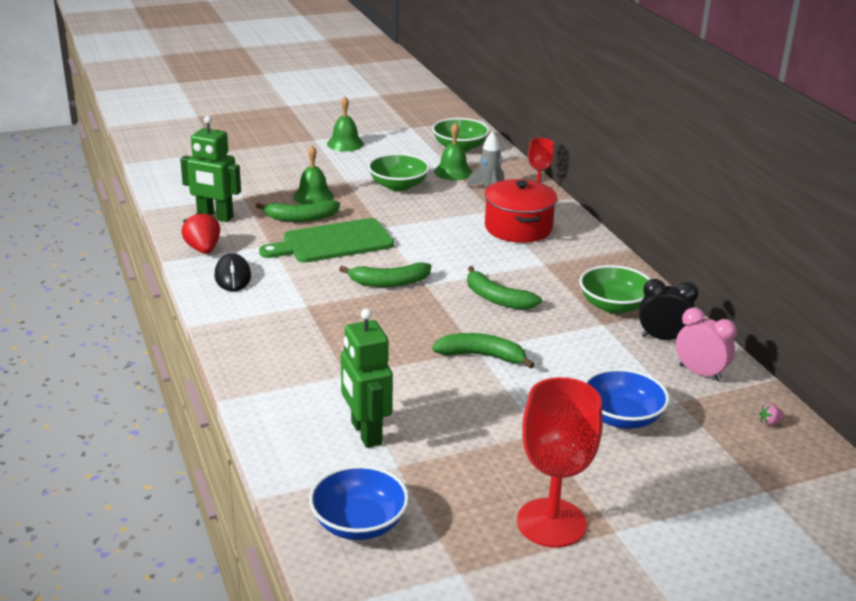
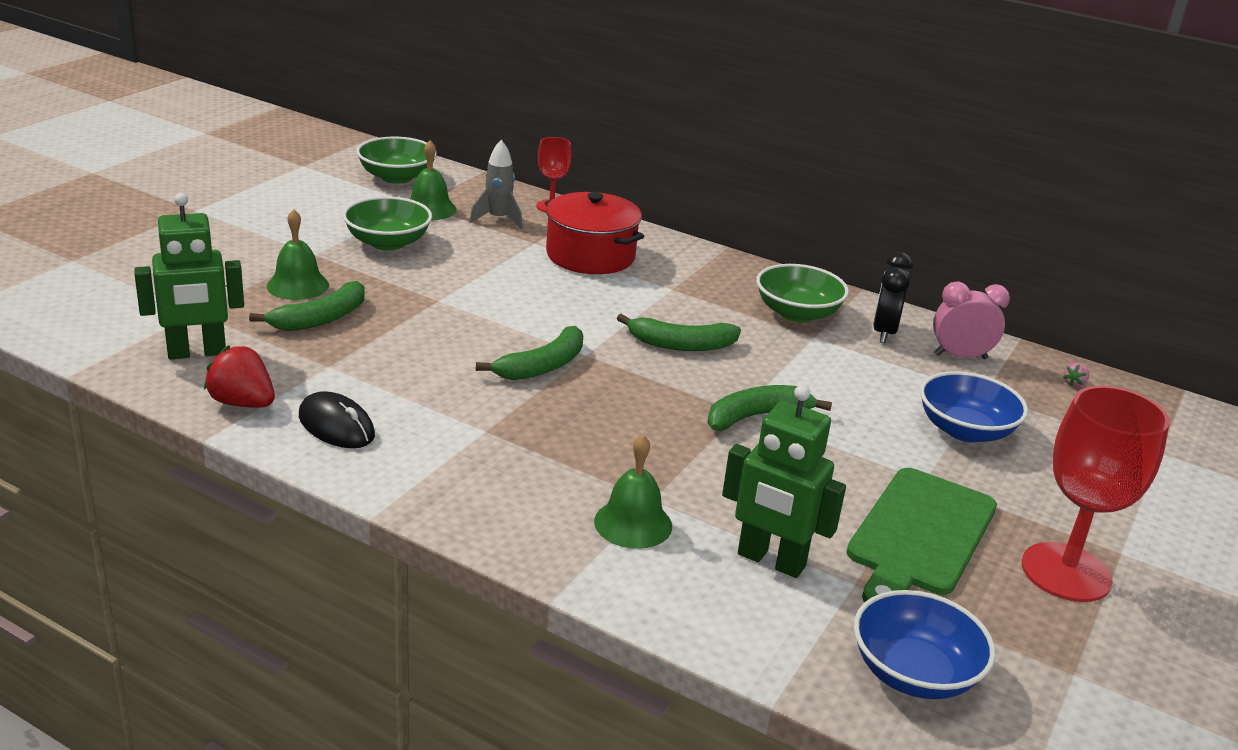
camera: 40 degrees left, 0 degrees up
green cutting board [259,218,394,263] -> green cutting board moved to [846,468,997,602]
green bell [327,96,364,151] -> green bell moved to [594,435,672,549]
black clock [640,279,698,340] -> black clock turned 45 degrees counterclockwise [873,252,913,343]

